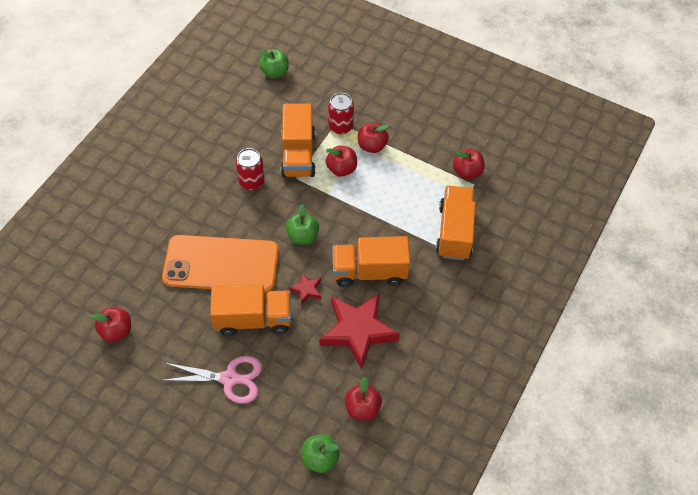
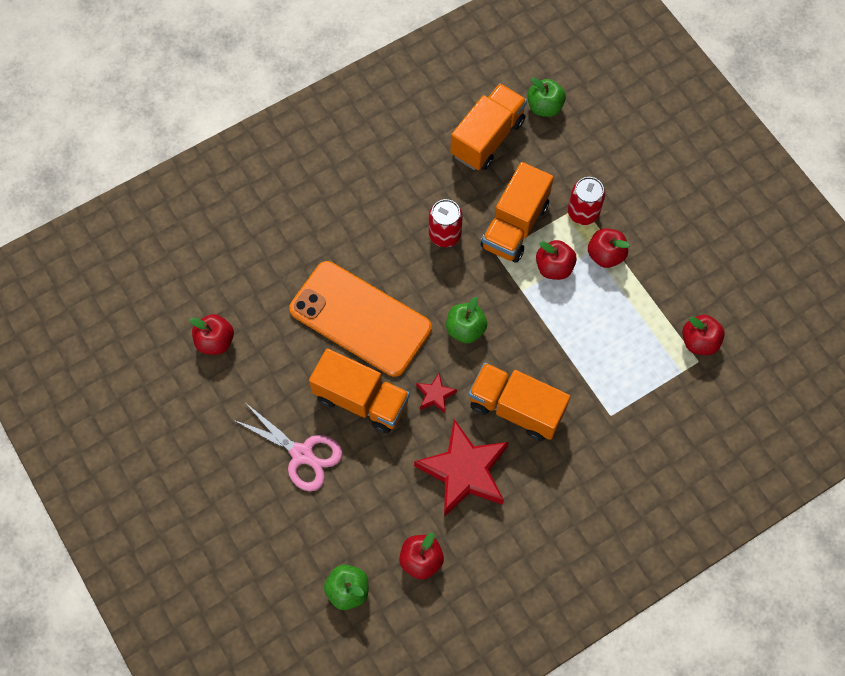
camera: 30 degrees right, 10 degrees up
orange truck [436,186,476,260] -> orange truck moved to [450,83,527,170]

